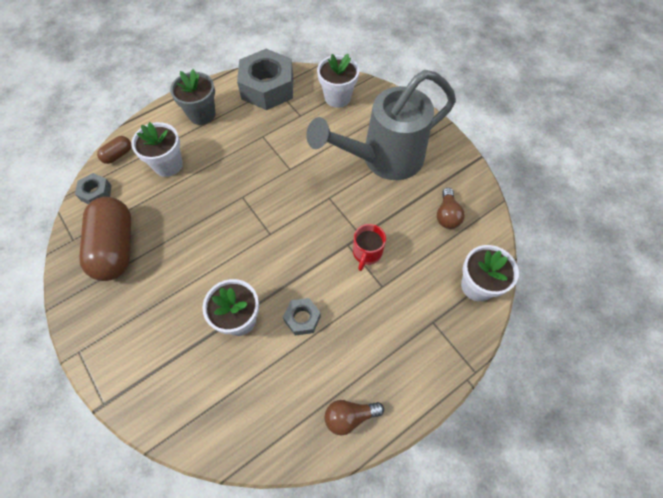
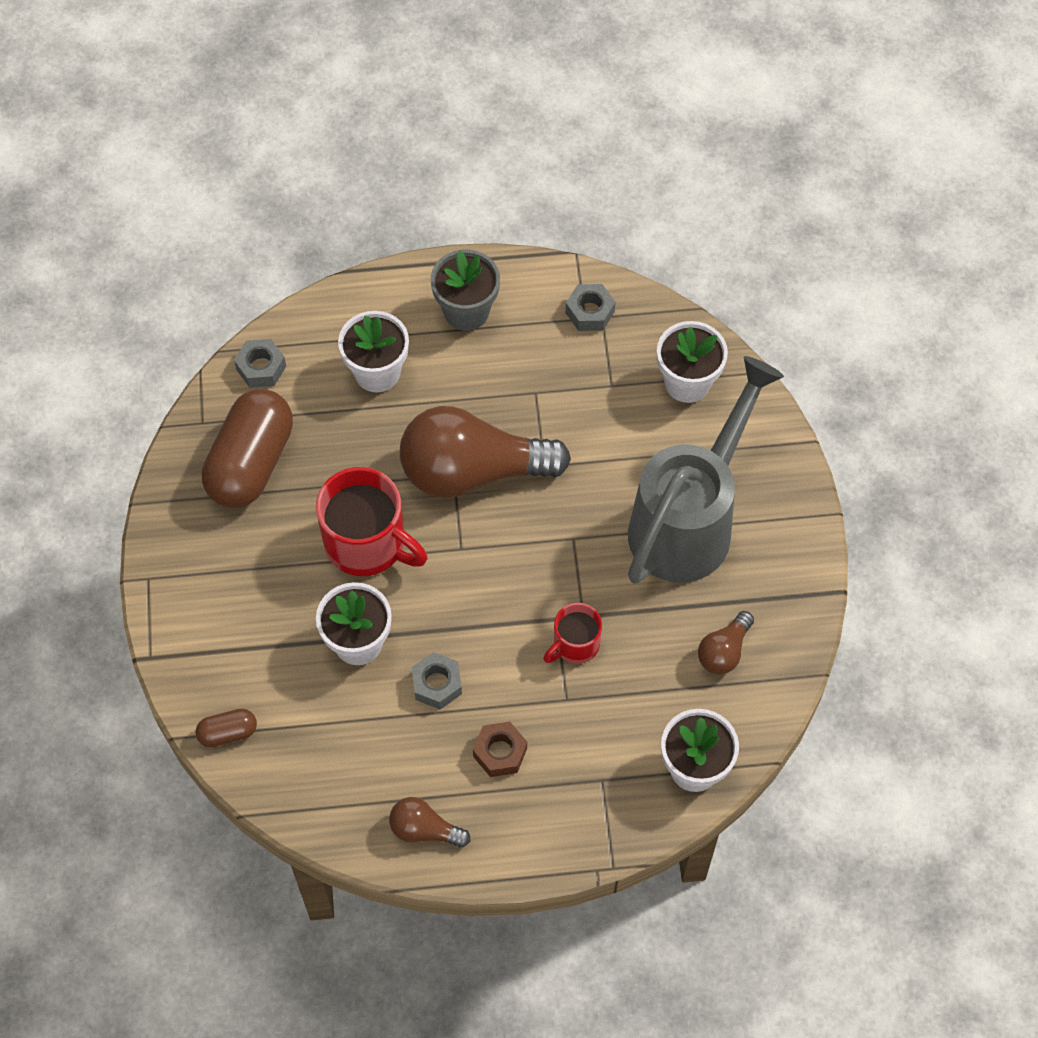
camera: 30 degrees right, 0 degrees up
brown capsule [97,136,131,164] -> brown capsule moved to [195,709,257,747]
grey nut [237,49,293,110] -> grey nut [566,284,615,331], size x0.48
grey watering can [306,70,456,180] -> grey watering can turned 120 degrees clockwise [628,356,784,584]
none -> red mug [316,467,428,576]
none -> brown light bulb [400,406,571,498]
none -> brown nut [473,722,527,777]

